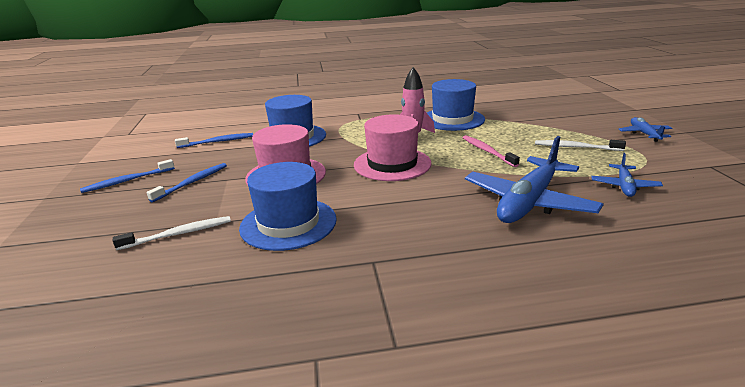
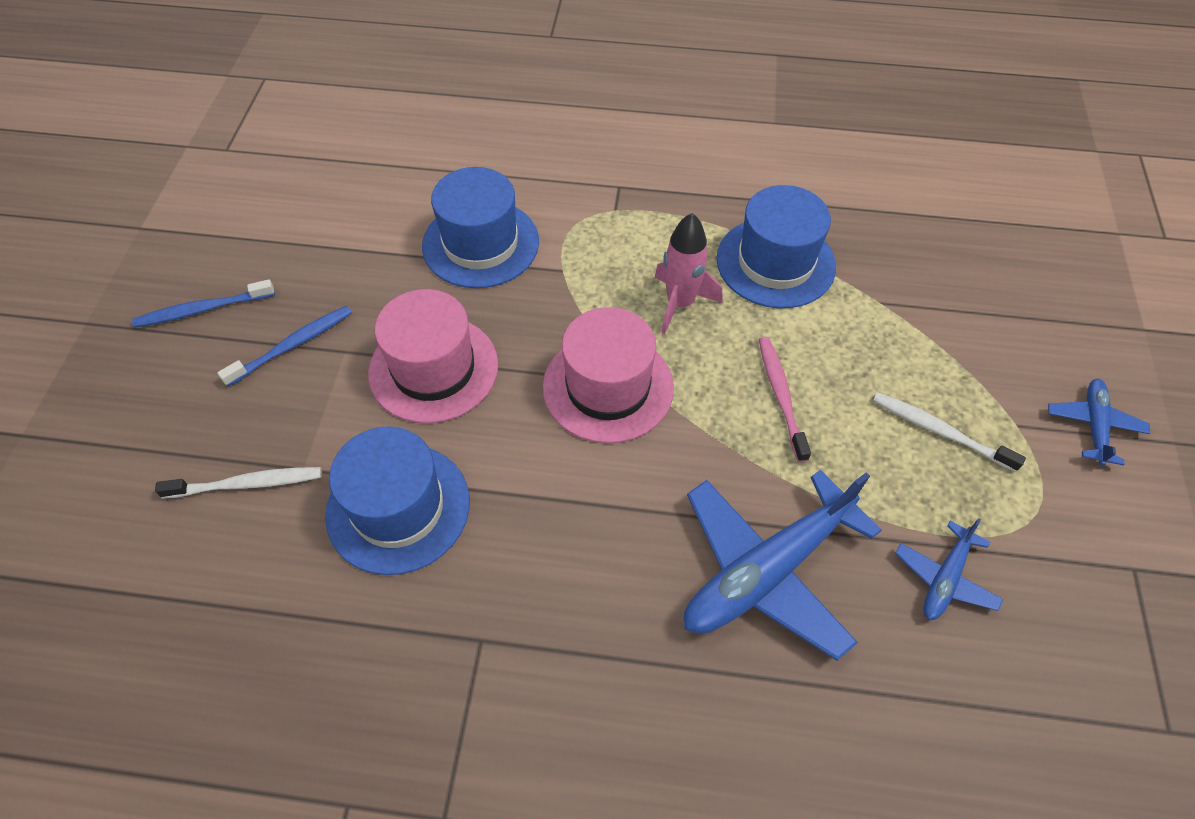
camera: 15 degrees right, 30 degrees up
blue toothbrush [175,133,253,148] -> none

